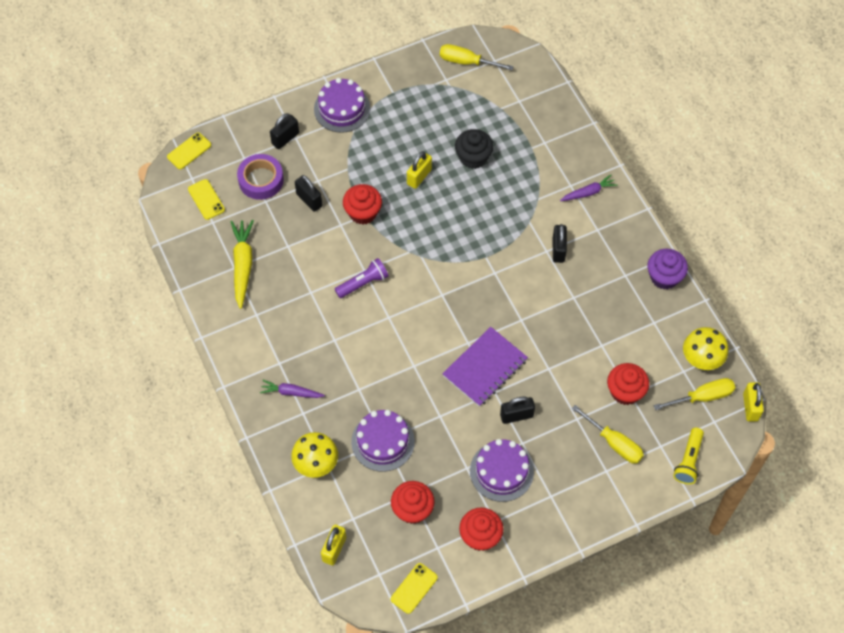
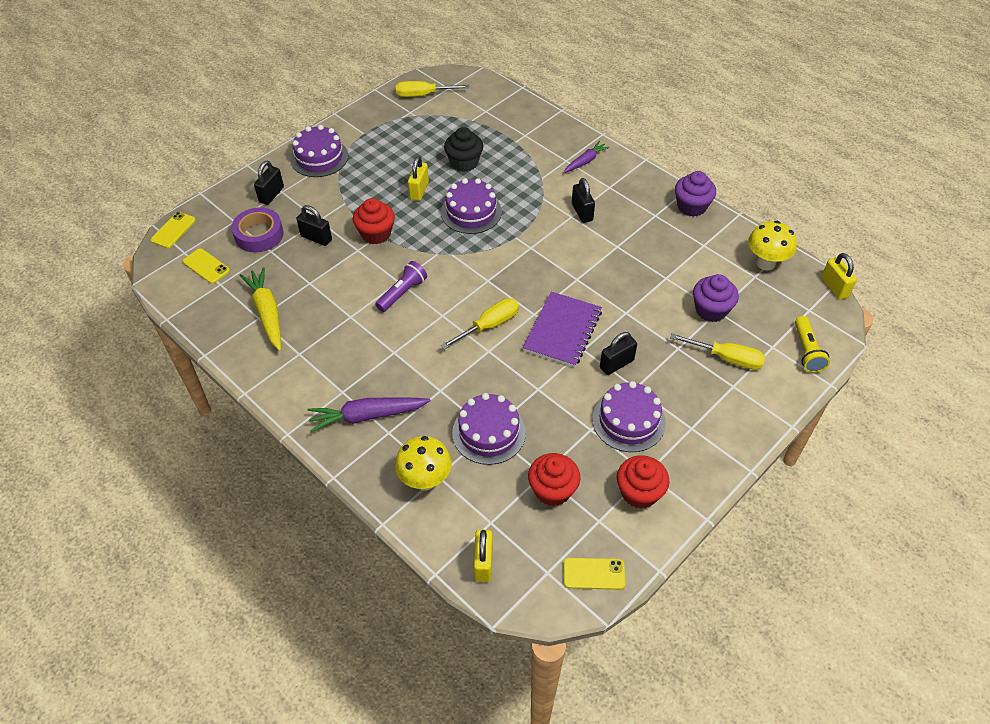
camera: 20 degrees left, 10 degrees down
purple carrot [260,380,325,398] -> purple carrot [307,398,431,432], size x1.62
yellow phone [391,563,438,614] -> yellow phone turned 75 degrees clockwise [563,558,625,590]
red cupcake [607,363,649,405] -> purple cupcake [693,274,739,322]
yellow screwdriver [653,378,735,410] -> yellow screwdriver moved to [441,298,519,349]
none -> purple cake [441,178,502,234]

